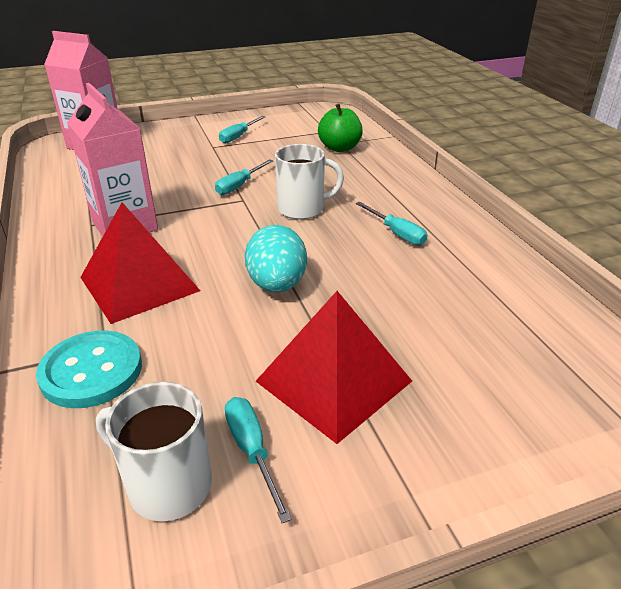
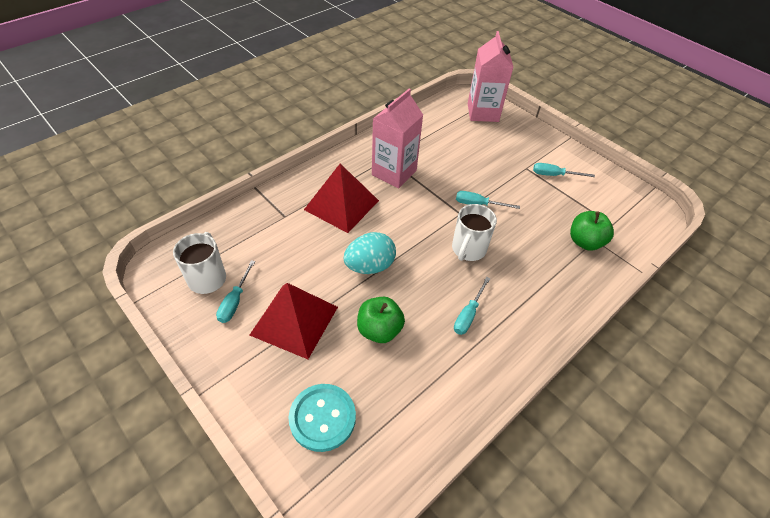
camera: 65 degrees right, 15 degrees up
turquoise button [36,331,142,408] -> turquoise button moved to [289,384,356,452]
turquoise screwdriver [225,397,292,523] -> turquoise screwdriver turned 150 degrees clockwise [216,260,255,323]
white mug [275,144,344,219] -> white mug turned 60 degrees clockwise [452,204,497,261]
none -> green apple [357,297,405,343]

